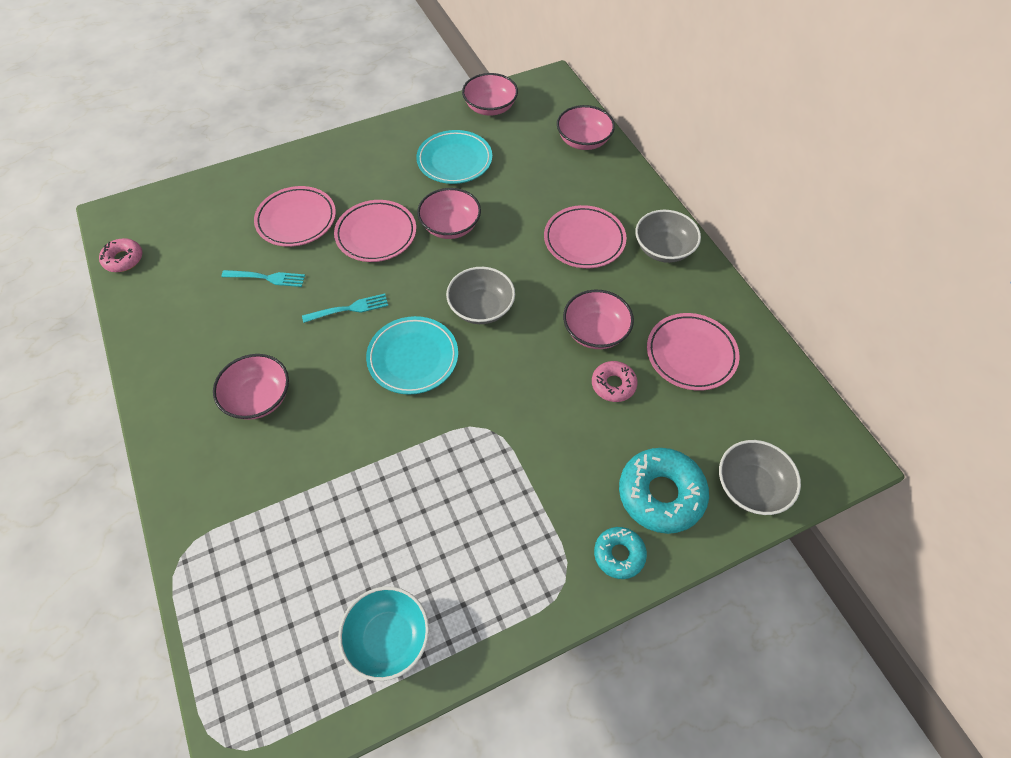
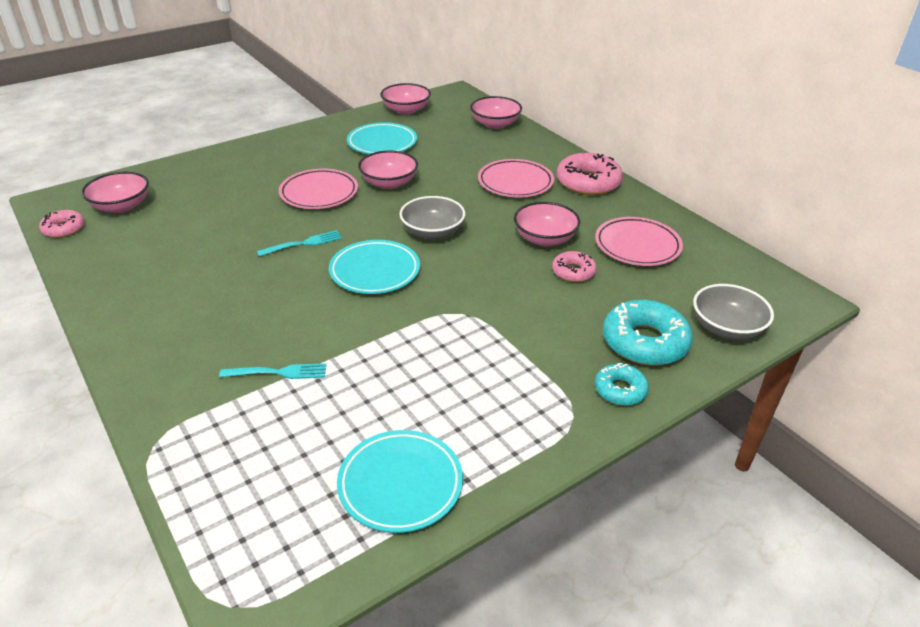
camera: 10 degrees left, 20 degrees down
pink bowl [213,354,289,420] -> pink bowl moved to [81,172,149,213]
turquoise fork [221,270,305,287] -> turquoise fork moved to [219,363,326,379]
pink plate [254,186,336,247] -> none
turquoise bowl [338,586,429,681] -> turquoise plate [337,430,463,533]
grey bowl [635,210,701,263] -> pink donut [557,153,623,195]

